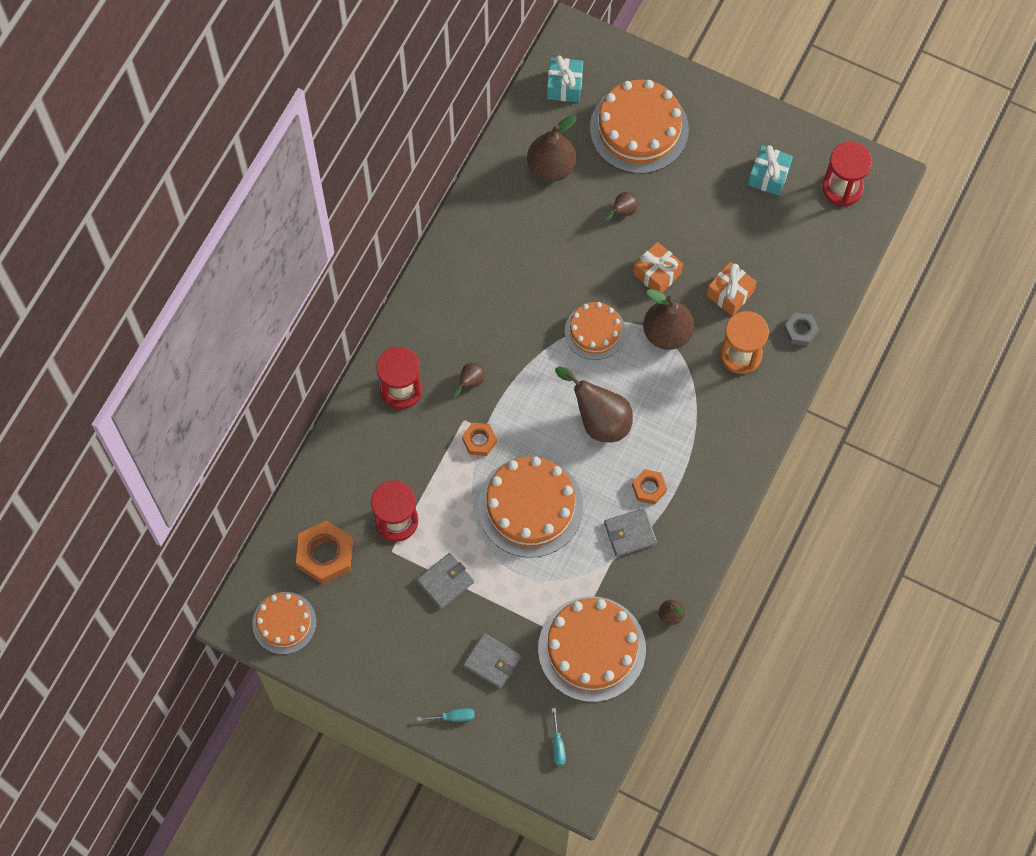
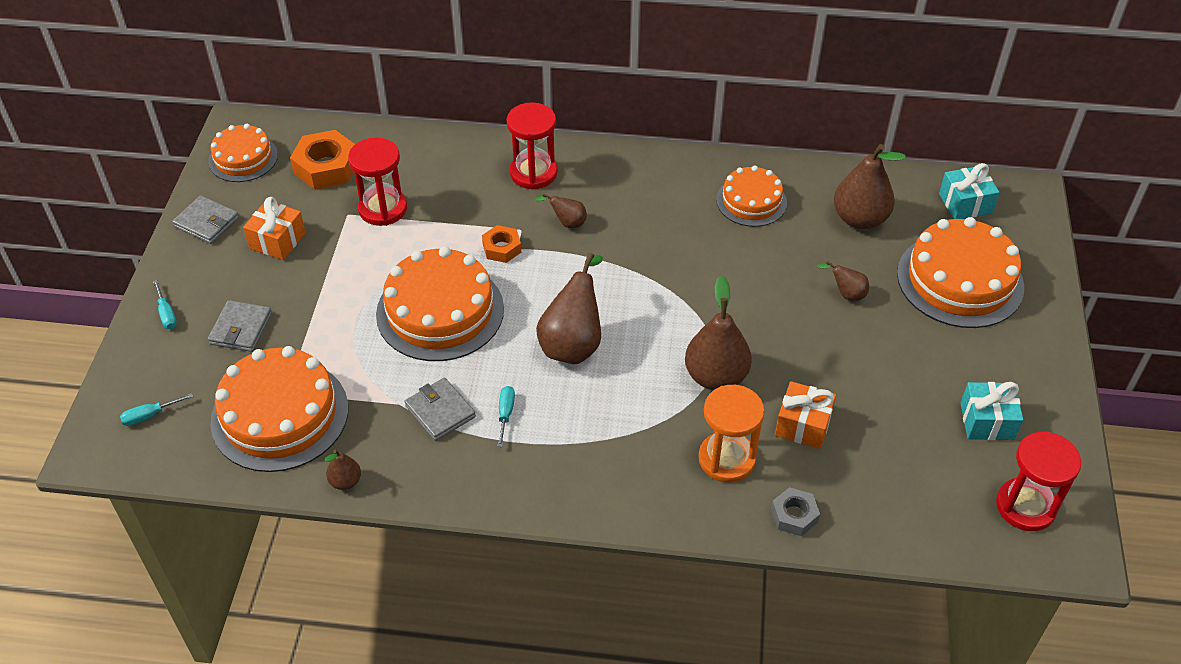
camera: 70 degrees right, 20 degrees down
grey wallet [417,553,474,609] -> grey wallet moved to [172,195,239,244]
orange cake [565,302,626,360] -> orange cake moved to [716,165,787,227]
orange nut [632,469,667,504] -> turquoise screwdriver [497,386,515,447]
orange gift [633,242,683,293] -> orange gift moved to [243,197,306,260]

